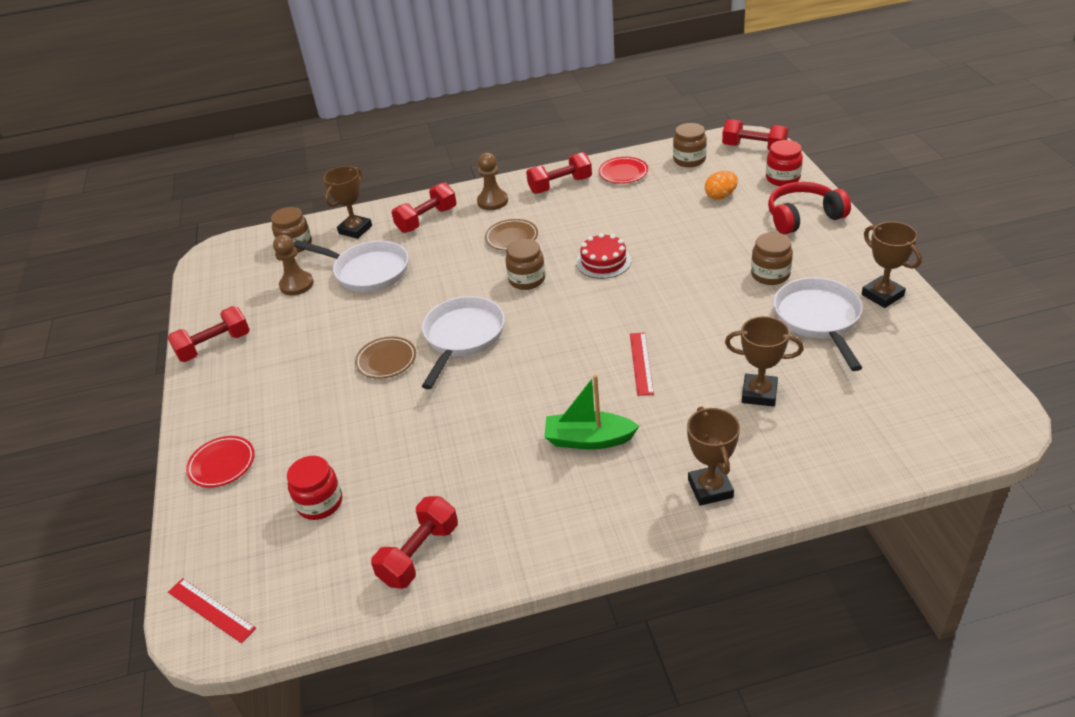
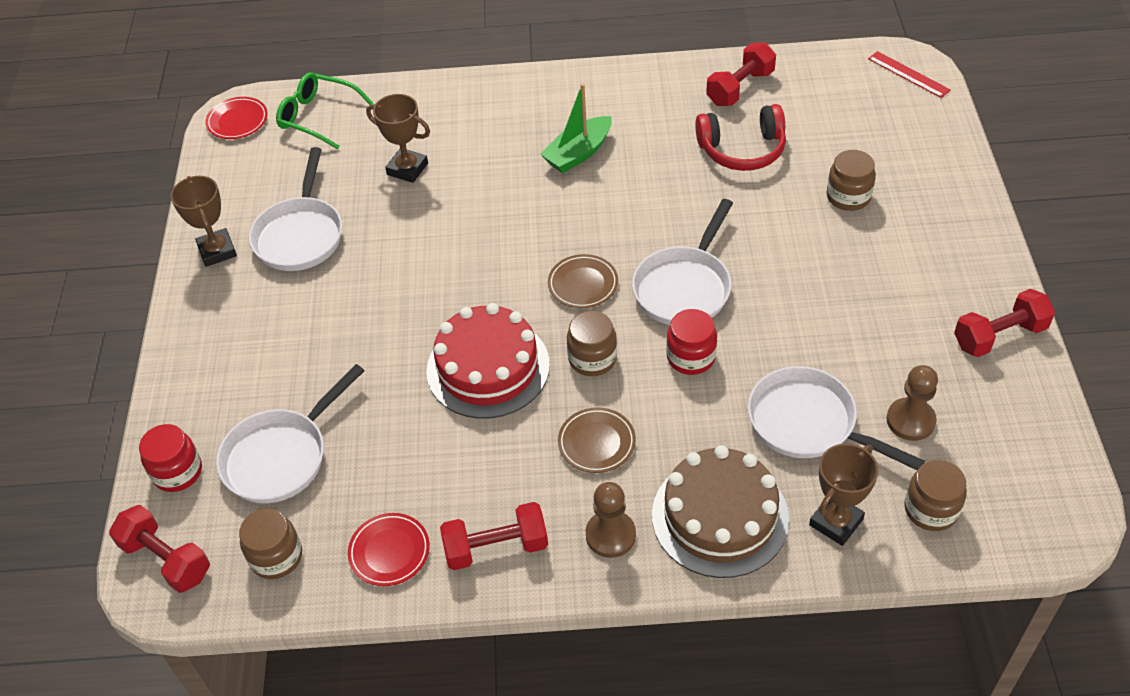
camera: 170 degrees left, 10 degrees up
red plate [186,436,255,488] -> red plate moved to [206,97,268,139]
red jar [287,456,342,520] -> red jar moved to [666,309,717,375]
brown plate [355,337,416,379] -> brown plate moved to [548,254,618,308]
red dumbbell [392,182,456,233] -> brown cake [652,445,789,578]
green boat [544,374,639,450] -> green boat turned 120 degrees clockwise [540,83,612,173]
red cake [576,233,631,279] -> red cake [426,303,550,419], size x1.70
red ruler [630,332,654,396] -> none
brown trophy [687,406,740,506] -> none
orange egg [705,171,738,200] -> white pan [216,364,365,503]
brown jar [751,232,793,285] -> brown jar moved to [826,150,876,211]
red headphones [768,182,851,235] -> red headphones moved to [695,104,786,171]
none -> green glasses [276,72,374,150]

